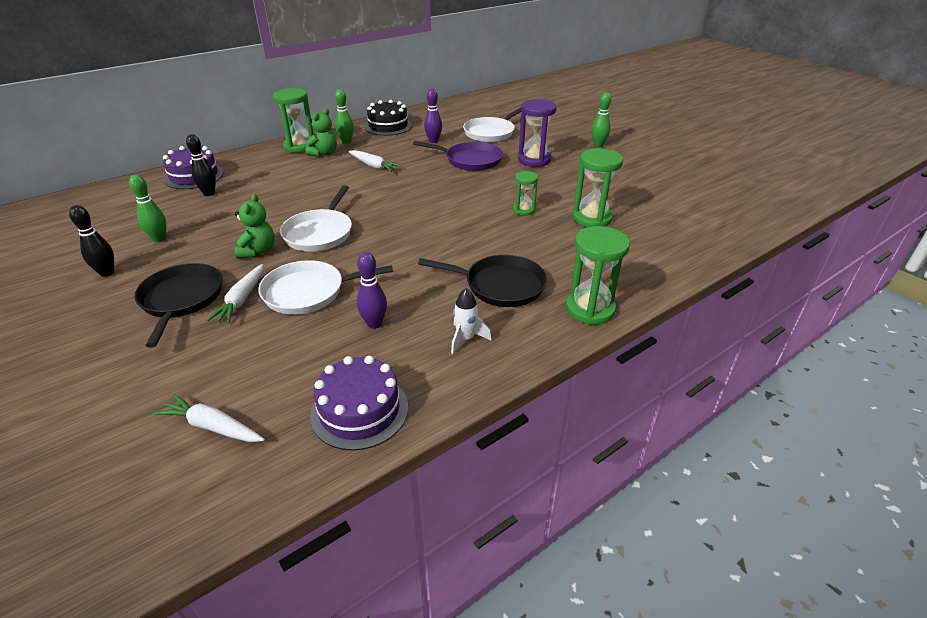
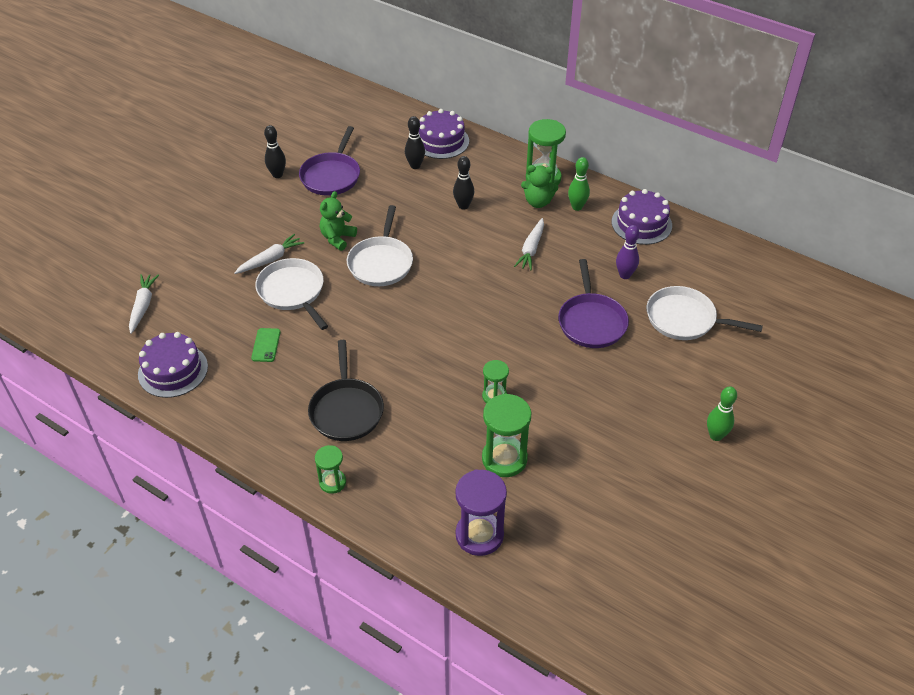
camera: 70 degrees right, 10 degrees up
green bowling pin [129,175,166,242] -> purple pan [299,126,360,196]
black pan [135,263,223,348] -> none
white carrot [207,264,263,323] -> white carrot turned 150 degrees clockwise [234,234,304,274]
green teddy bear [234,194,275,259] -> green teddy bear turned 135 degrees clockwise [320,191,357,251]
white pan [280,185,352,252] -> white pan turned 75 degrees counterclockwise [347,205,413,286]
purple bowling pin [357,252,387,329] -> green phone [251,328,281,362]
black cake [364,100,412,136] -> purple cake [612,189,672,245]
white rocket [451,288,491,354] -> none
purple hourglass [518,99,557,167] -> purple hourglass moved to [455,469,507,556]
green hourglass [566,226,630,325] -> green hourglass [315,445,346,494], size x0.58
none -> black bowling pin [453,156,474,210]

